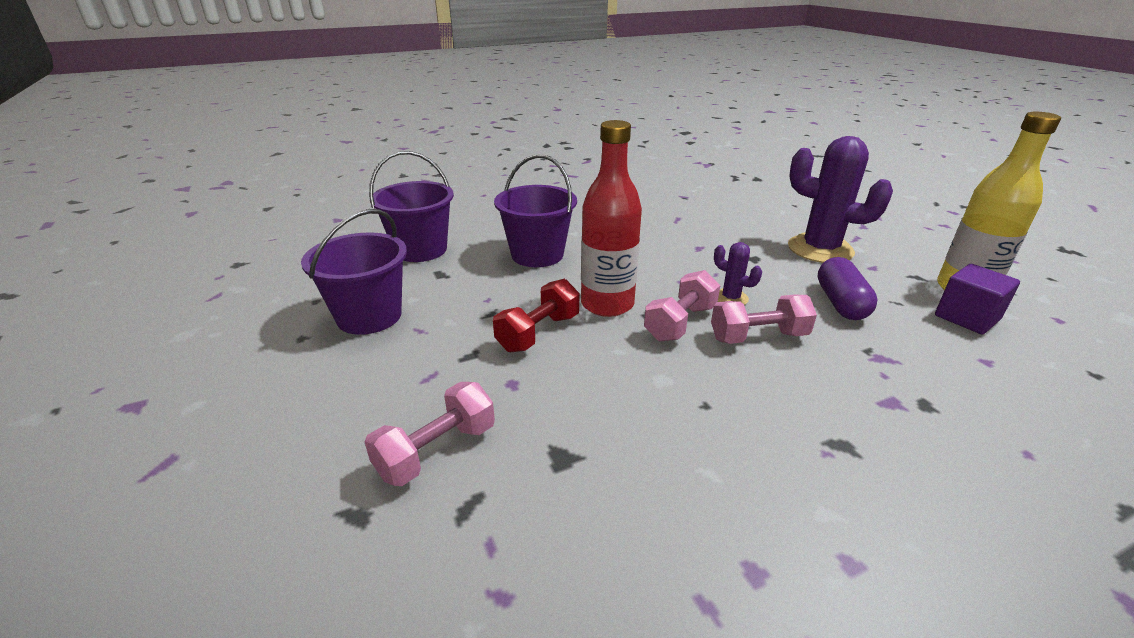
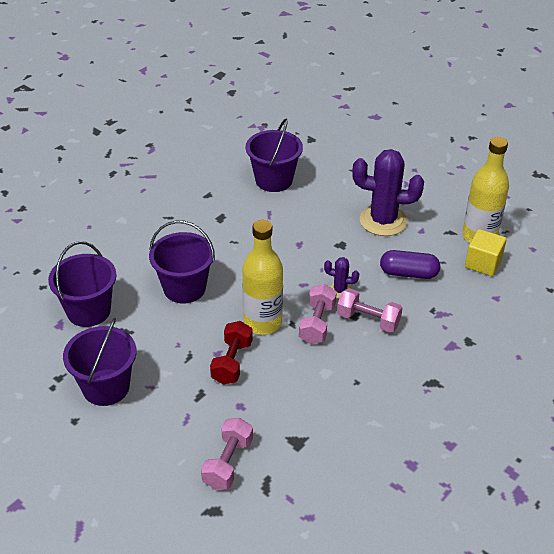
camera: 25 degrees left, 10 degrees up
red bottle [581,120,642,317] -> yellow bottle [242,220,283,335]
pink dumbbell [711,295,817,344] -> pink dumbbell turned 60 degrees clockwise [337,288,402,332]
purple capsule [817,257,877,320] -> purple capsule turned 60 degrees counterclockwise [380,250,440,279]
purple cube [935,264,1020,334] -> yellow cube [465,229,507,276]
none -> purple bucket [246,119,303,192]

